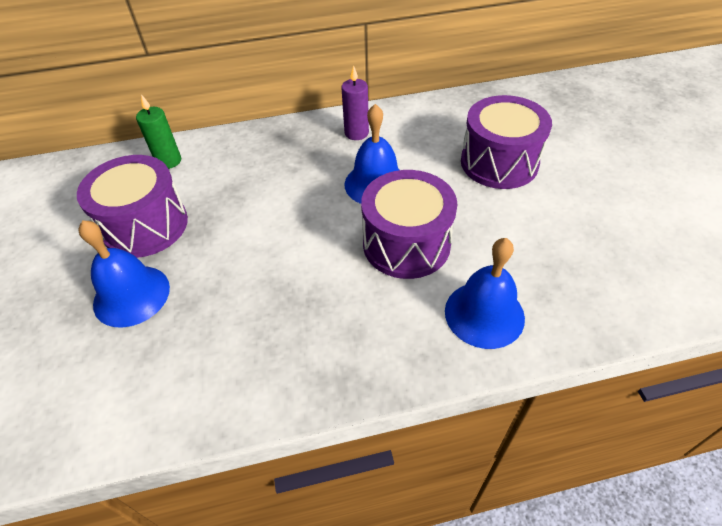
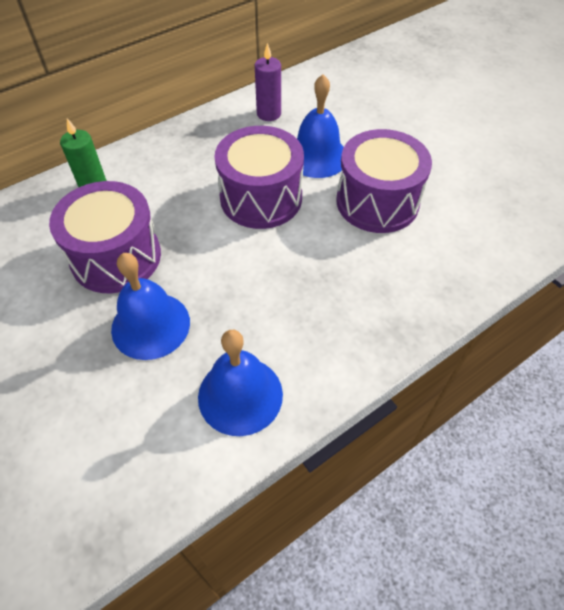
camera: 25 degrees left, 5 degrees up
blue bell [445,238,525,349] -> blue bell moved to [198,330,283,436]
purple drum [461,95,552,189] -> purple drum moved to [215,126,304,229]

